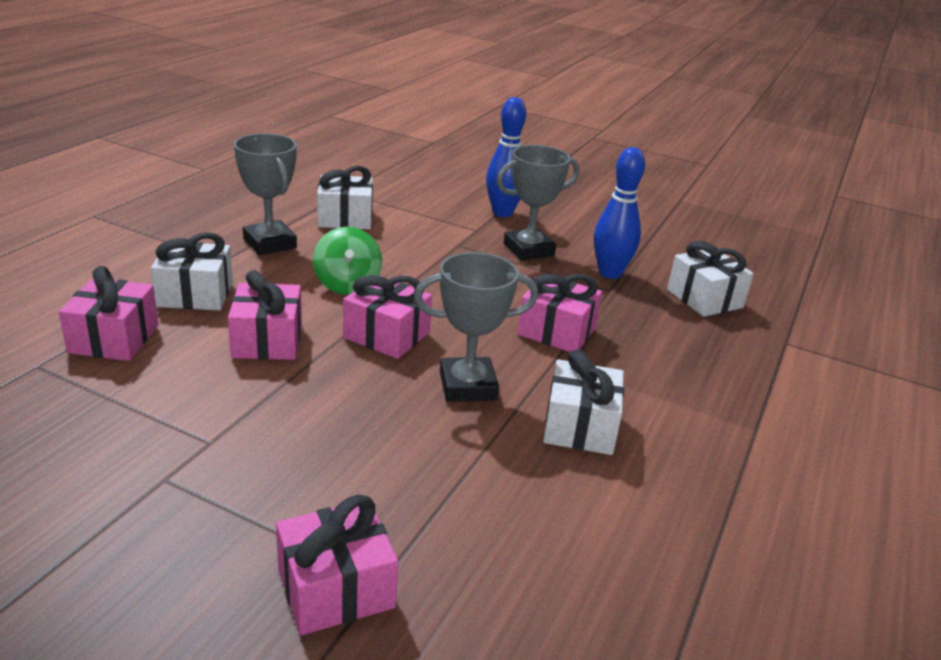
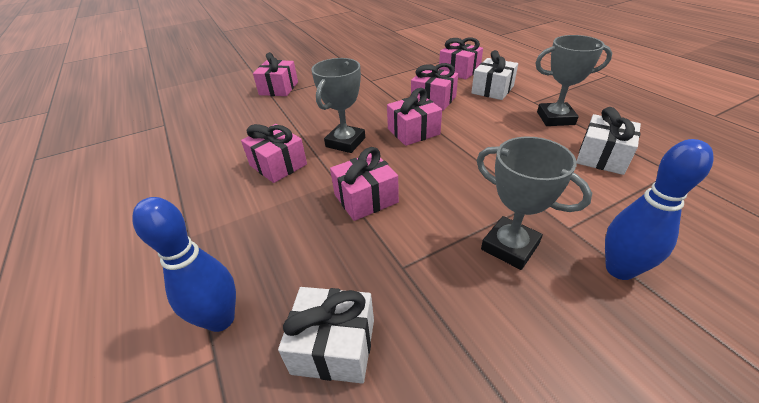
camera: 130 degrees right, 10 degrees up
green spinning top [313,227,382,295] -> none
grey trophy [496,145,579,261] -> grey trophy turned 60 degrees counterclockwise [476,136,592,270]
white gift [543,349,624,455] -> pink gift [241,124,307,183]
blue bowling pin [594,147,645,279] -> blue bowling pin moved to [132,197,236,332]

